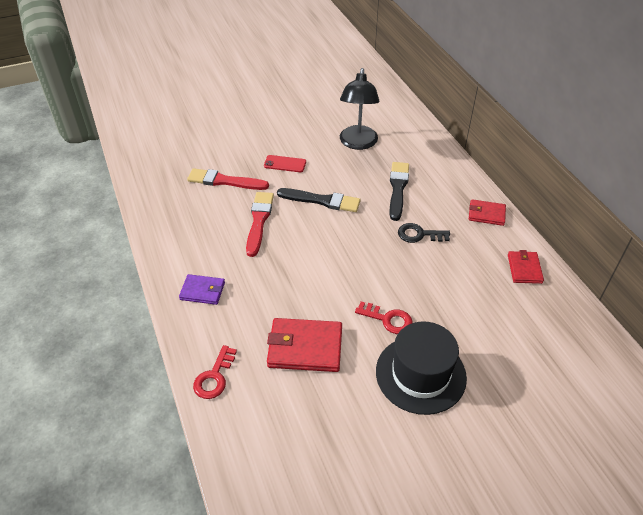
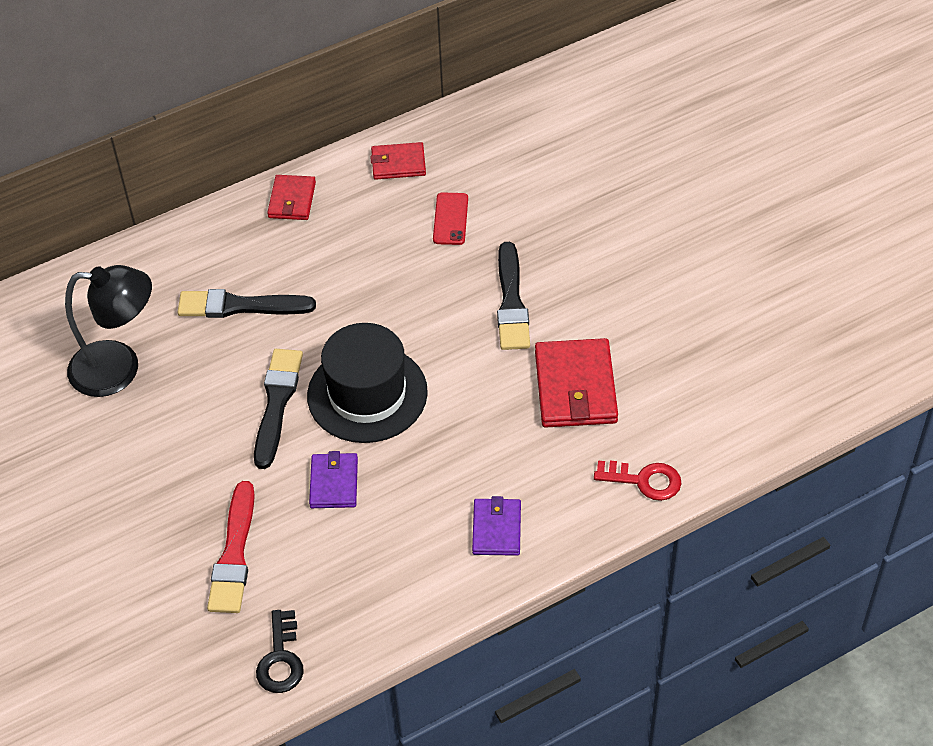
camera: 95 degrees left, 5 degrees up
red brush [246,192,274,257] -> purple wallet [309,451,358,508]
red phone [264,155,306,172] -> red phone moved to [433,192,468,245]
red key [355,301,413,334] -> black brush [497,242,530,350]
black hat [376,321,467,415] -> black hat moved to [307,323,428,443]
black key [398,223,450,243] -> black key moved to [256,610,304,693]

